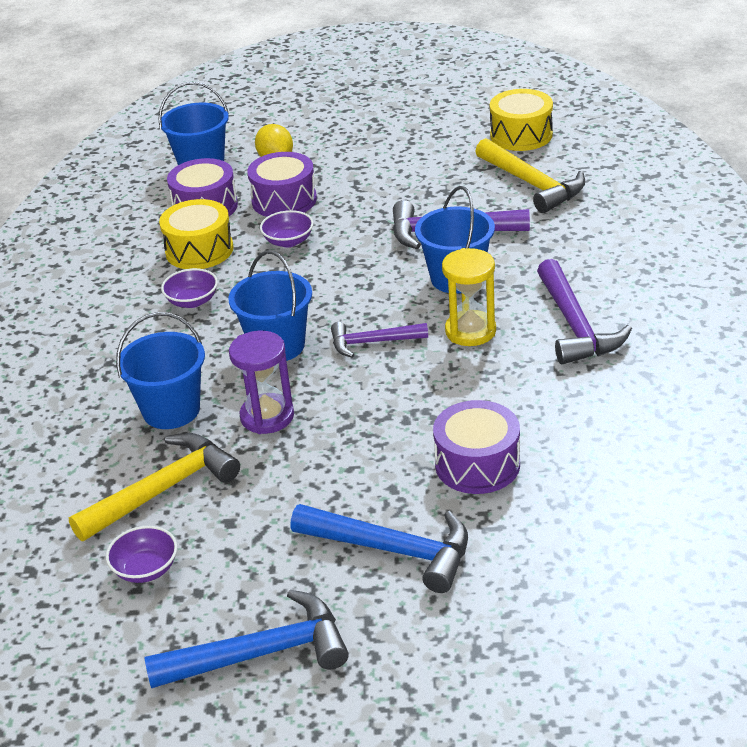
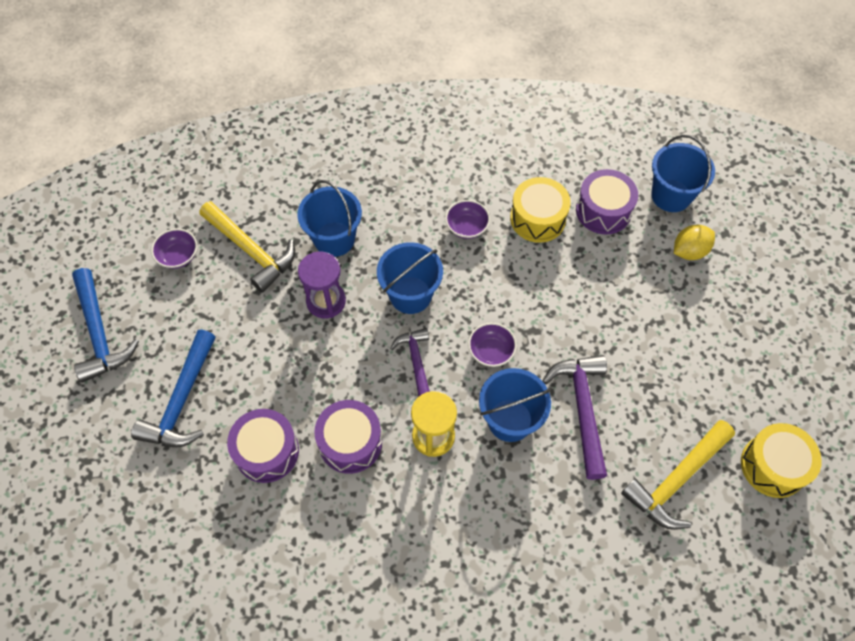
camera: 80 degrees right, 25 degrees up
purple drum [247,152,317,217] -> purple drum moved to [314,400,382,474]
purple bowl [260,210,314,247] -> purple bowl moved to [468,323,517,367]
purple hammer [537,259,632,364] -> none

